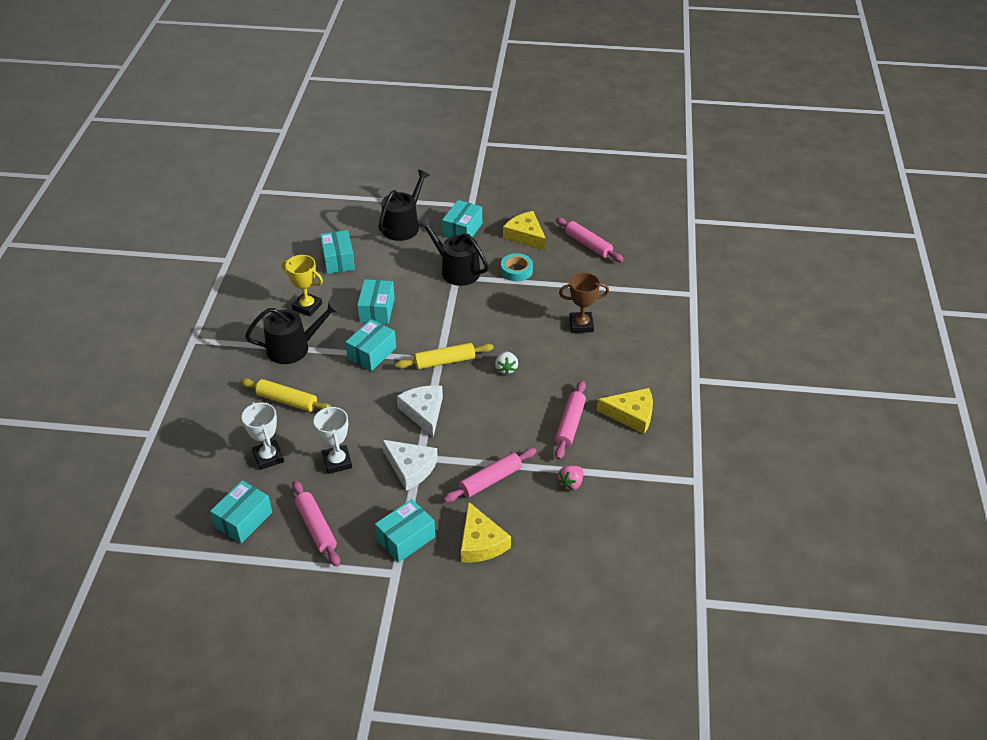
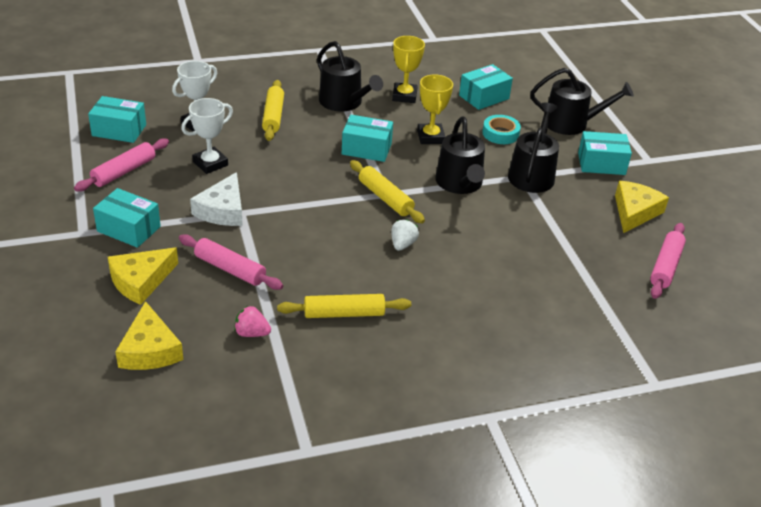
camera: 65 degrees right, 5 degrees down
turquoise box [357,279,395,324] -> yellow trophy [417,74,453,144]
white cheese [397,385,443,437] -> none
white strawberry [495,352,518,375] -> white strawberry turned 135 degrees clockwise [391,219,419,251]
turquoise tape [501,253,533,281] -> turquoise tape moved to [482,115,521,144]
pink rolling pin [555,381,586,460] -> yellow rolling pin [277,294,411,318]
brown trophy [559,273,609,333] -> none
yellow cheese [597,388,653,434] -> yellow cheese moved to [115,301,184,370]
none -> black watering can [435,116,485,194]

